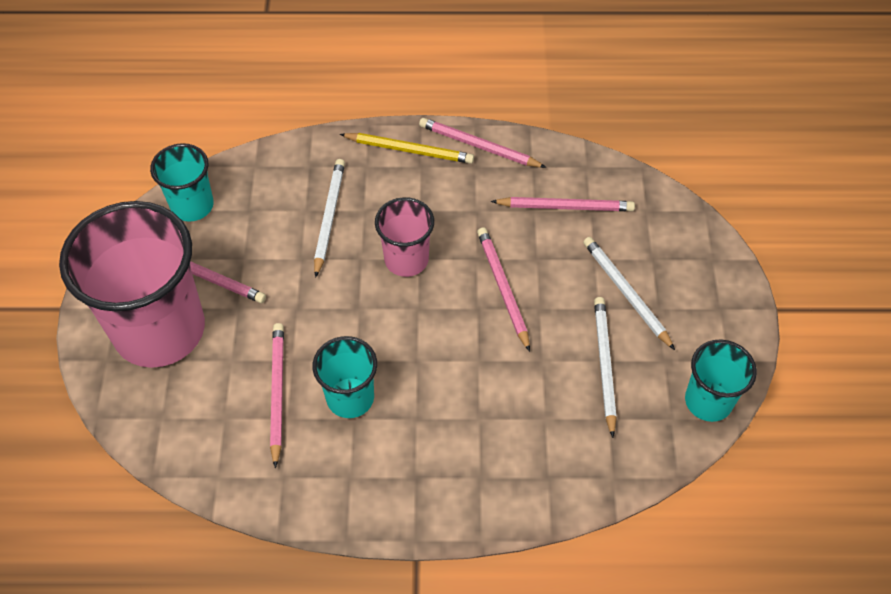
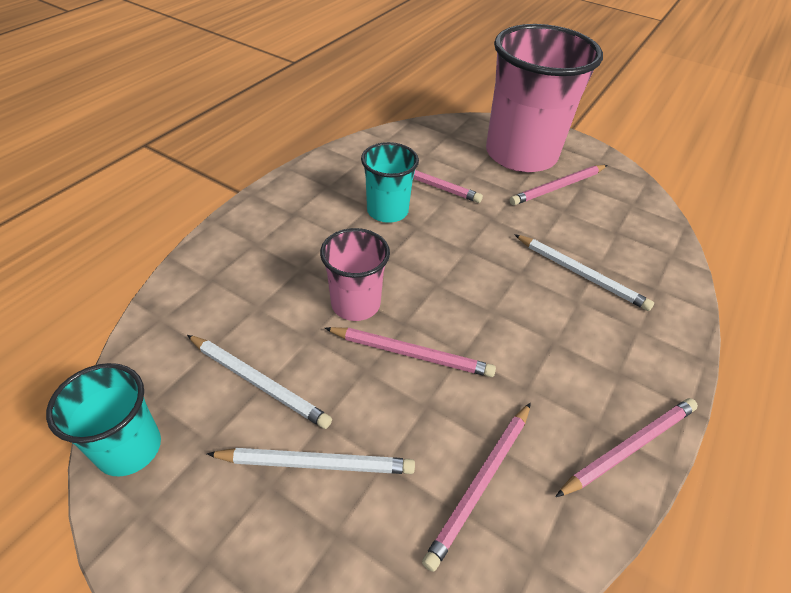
camera: 120 degrees right, 10 degrees down
turquoise cup [150,143,214,222] -> none
yellow pencil [340,133,474,164] -> none
pink cup [375,197,434,277] -> pink cup moved to [320,228,390,321]

